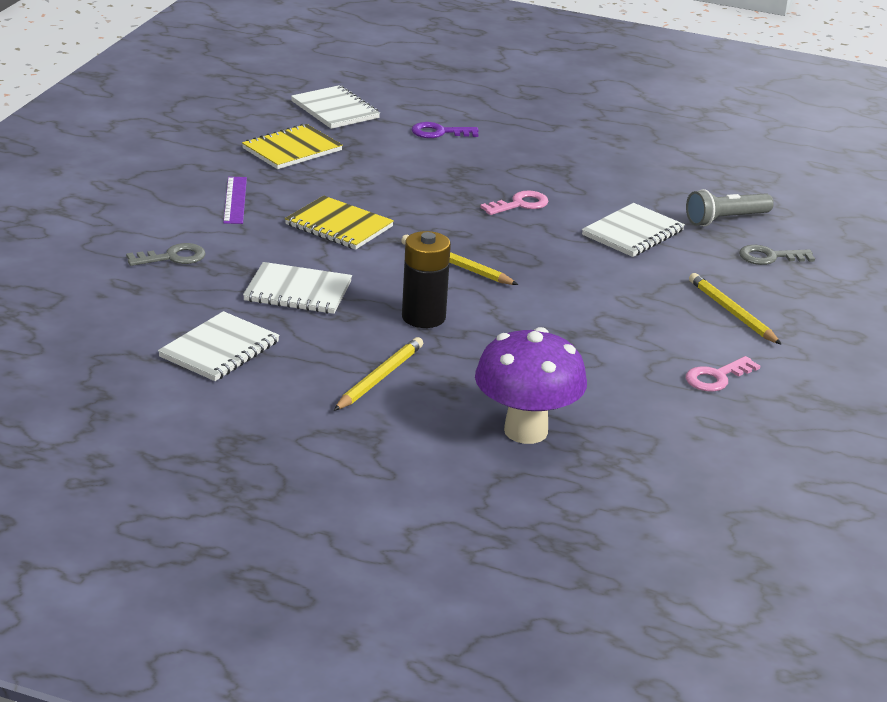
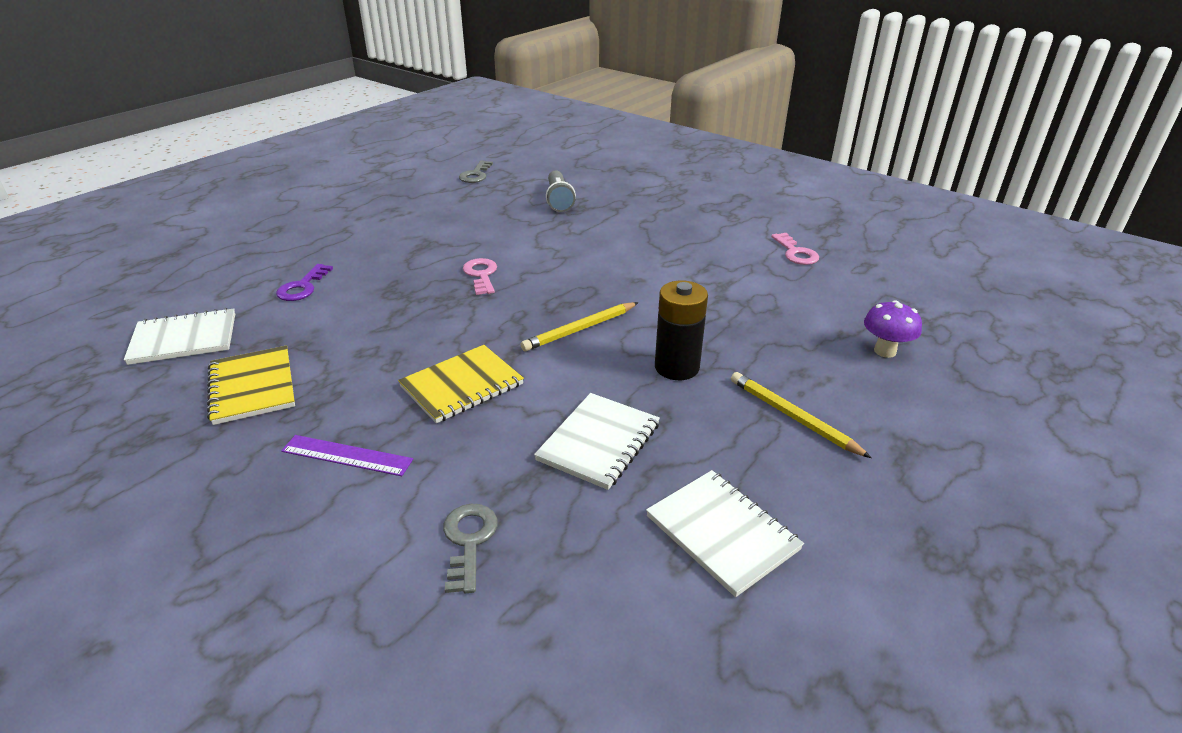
camera: 70 degrees left, 5 degrees up
purple mushroom [475,327,587,444] -> purple mushroom [864,300,922,358], size x0.55
white notebook [582,203,685,257] -> none
yellow pencil [689,273,781,344] -> none
grey key [739,245,815,265] -> grey key moved to [459,161,493,183]

